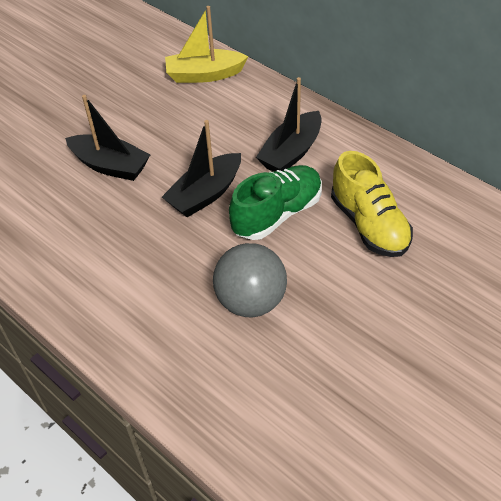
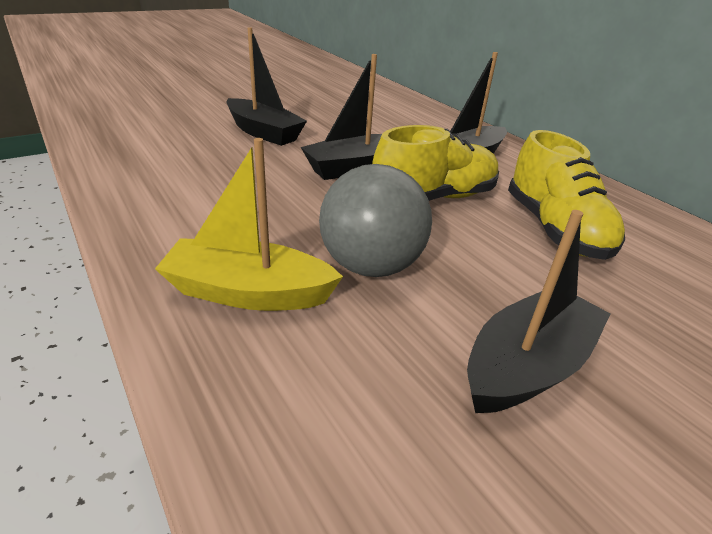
camera: 10 degrees right, 15 degrees down
yellow boat [165,6,248,83] -> yellow boat moved to [155,138,343,311]
green shoe [229,165,322,240] -> yellow shoe [372,125,499,201]
none -> black boat [467,210,610,413]

